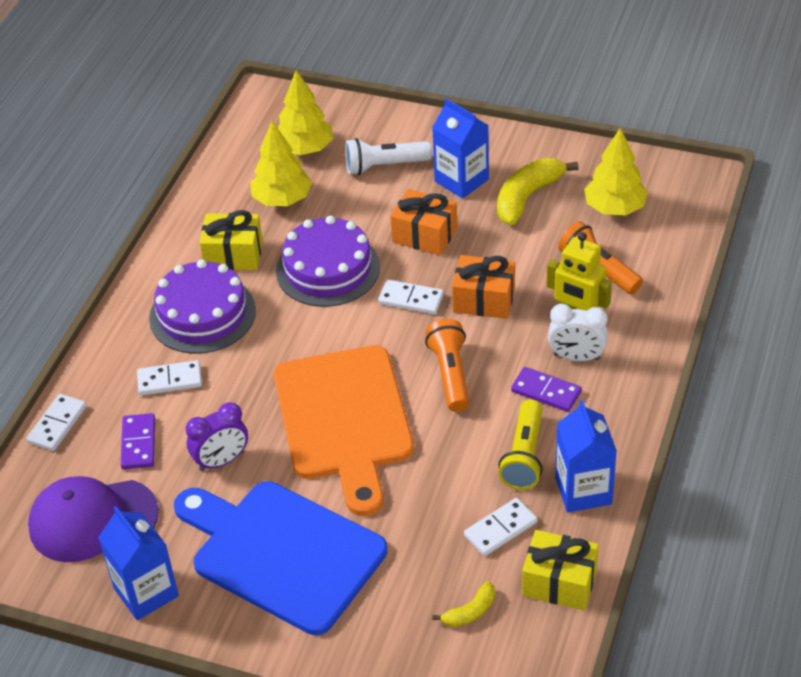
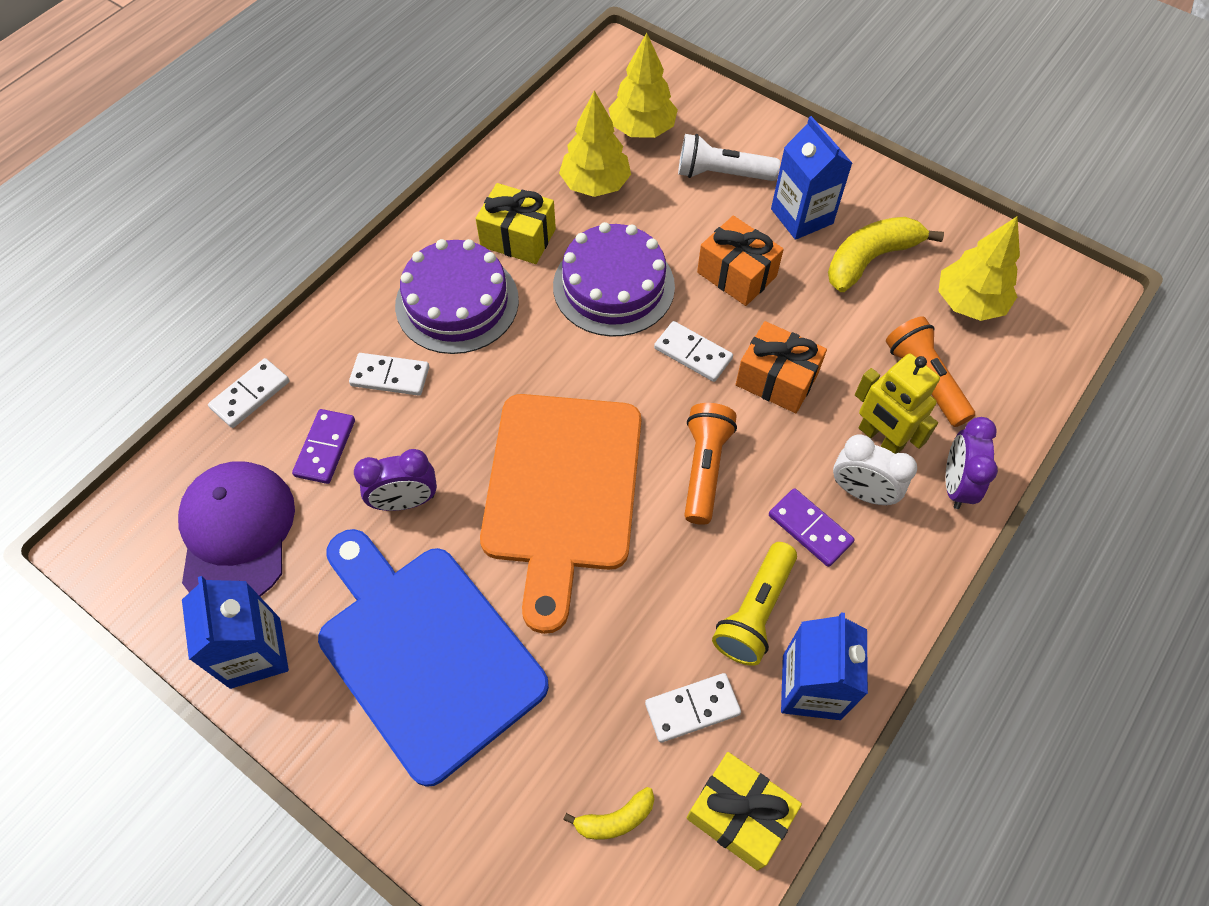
camera: 15 degrees right, 15 degrees up
purple cap [28,476,159,562] -> purple cap turned 75 degrees clockwise [178,461,295,597]
none -> purple clock [946,417,998,509]

